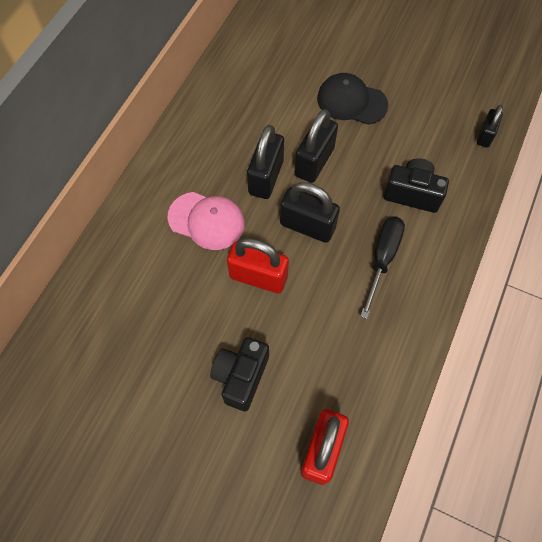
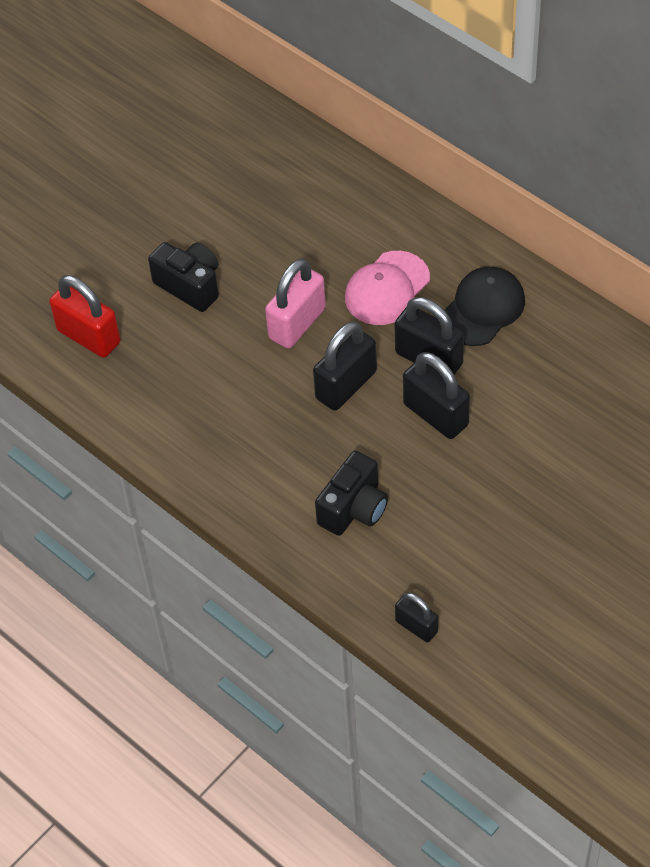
camera: 110 degrees right, 10 degrees down
red padlock [227,238,289,293] -> pink padlock [265,258,326,348]
black cap [317,73,388,125] -> black cap moved to [445,267,525,346]
black screwdriver [360,216,405,319] -> none

